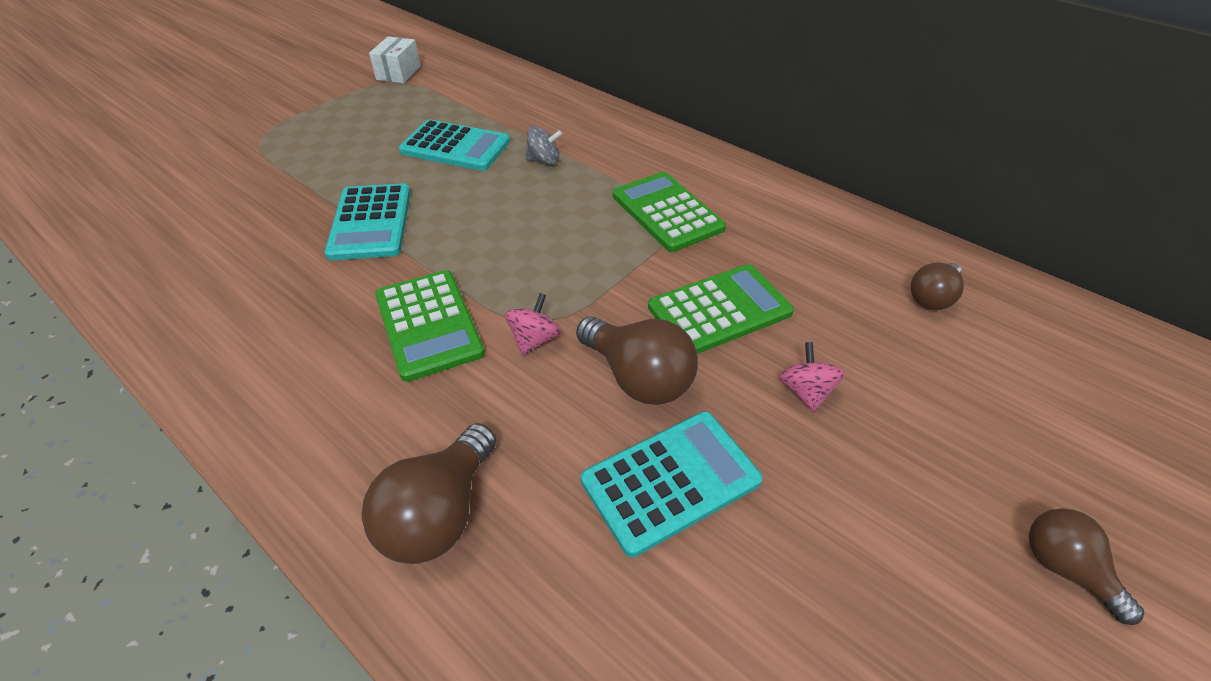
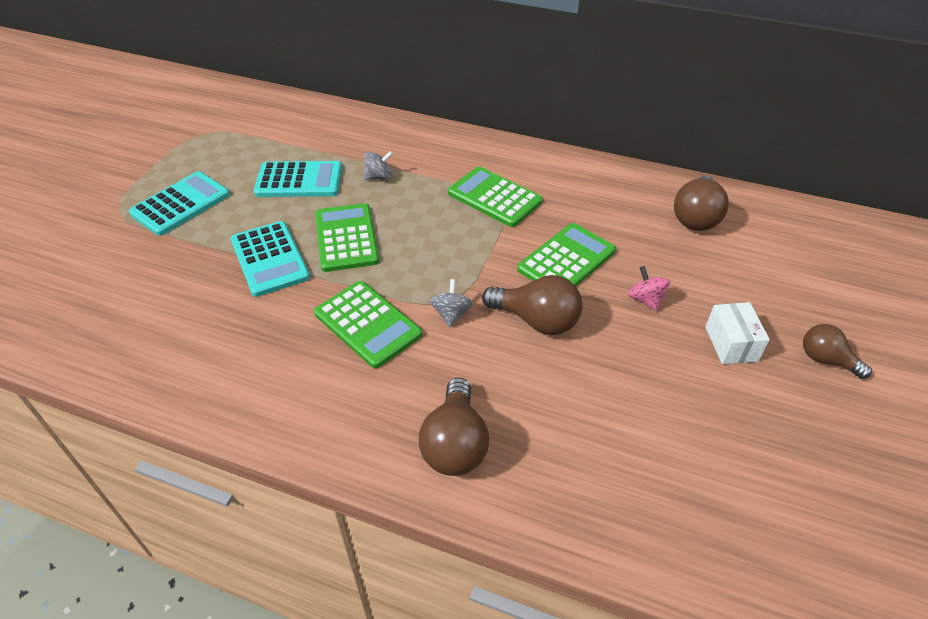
camera: 20 degrees left, 0 degrees up
white box [369,36,421,83] -> white box moved to [705,302,770,364]
pink spinning top [505,293,561,355] -> grey spinning top [430,279,473,327]
turquoise calculator [581,411,763,557] -> turquoise calculator moved to [129,171,230,236]
brown light bulb [911,262,964,310] -> brown light bulb [674,176,729,231], size x1.57
none -> green calculator [315,203,379,272]

